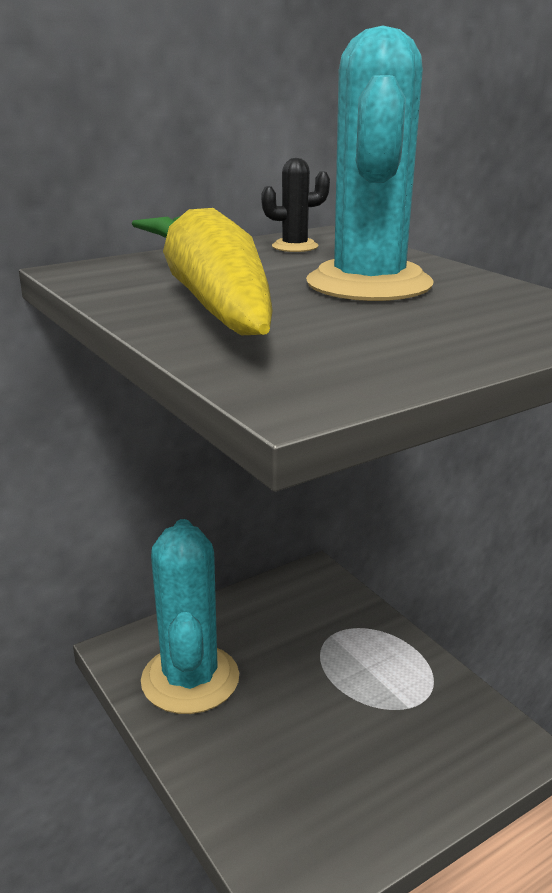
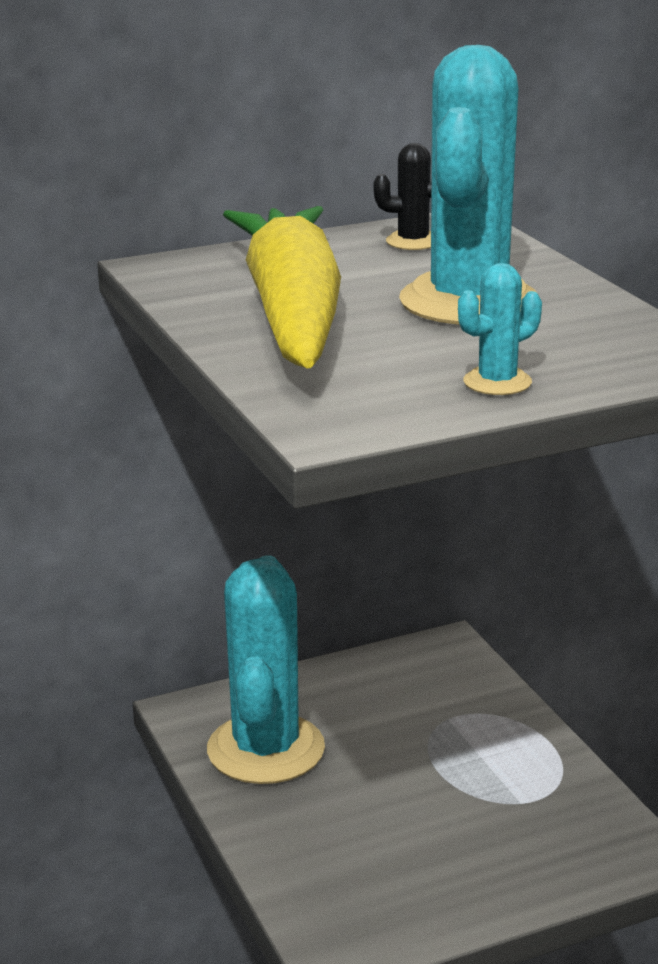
camera: 10 degrees right, 0 degrees up
none -> turquoise cactus [458,263,542,395]

